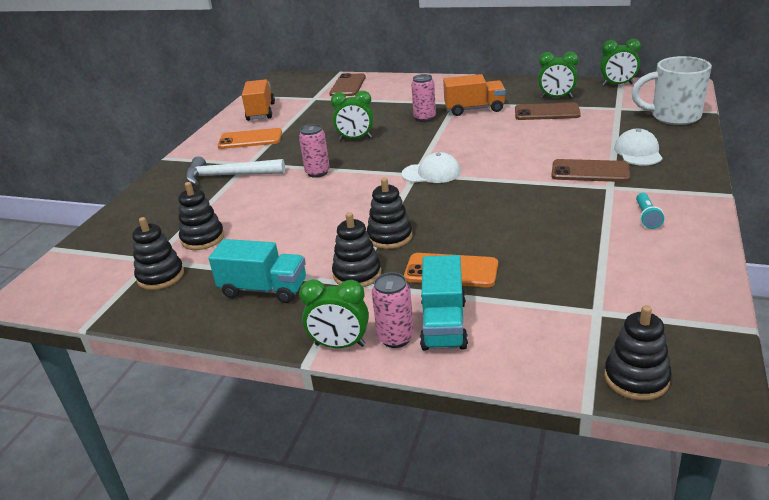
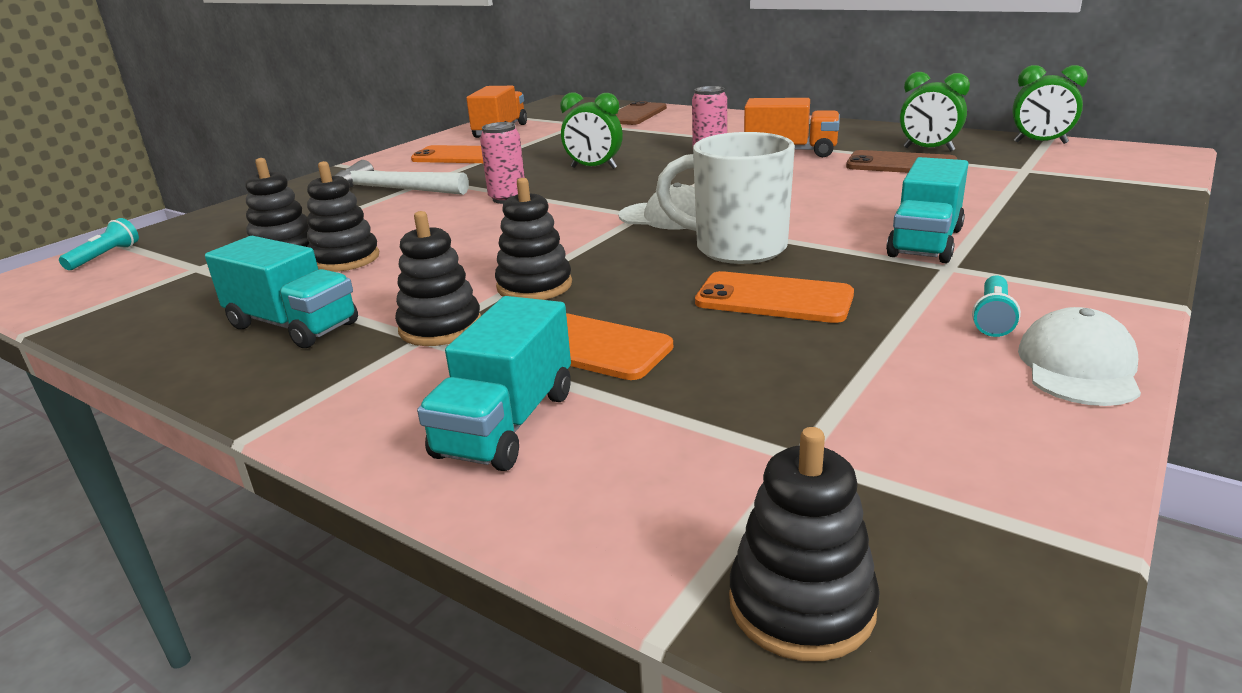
camera: 15 degrees right, 5 degrees down
black stacking toy [132,217,184,290] -> black stacking toy moved to [307,161,379,272]
green clock [299,280,369,348] -> none
pink can [372,272,414,348] -> none
brown phone [551,159,630,182] -> turquoise truck [886,157,968,263]
white cap [614,129,662,165] -> white cap moved to [1018,307,1141,406]
white mug [631,56,712,125] -> white mug moved to [656,132,795,264]
none -> turquoise flashlight [59,218,139,270]
none -> orange phone [695,271,854,323]

